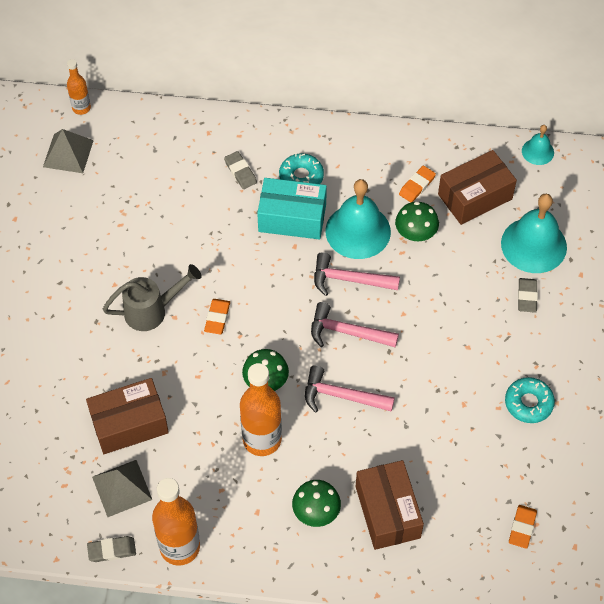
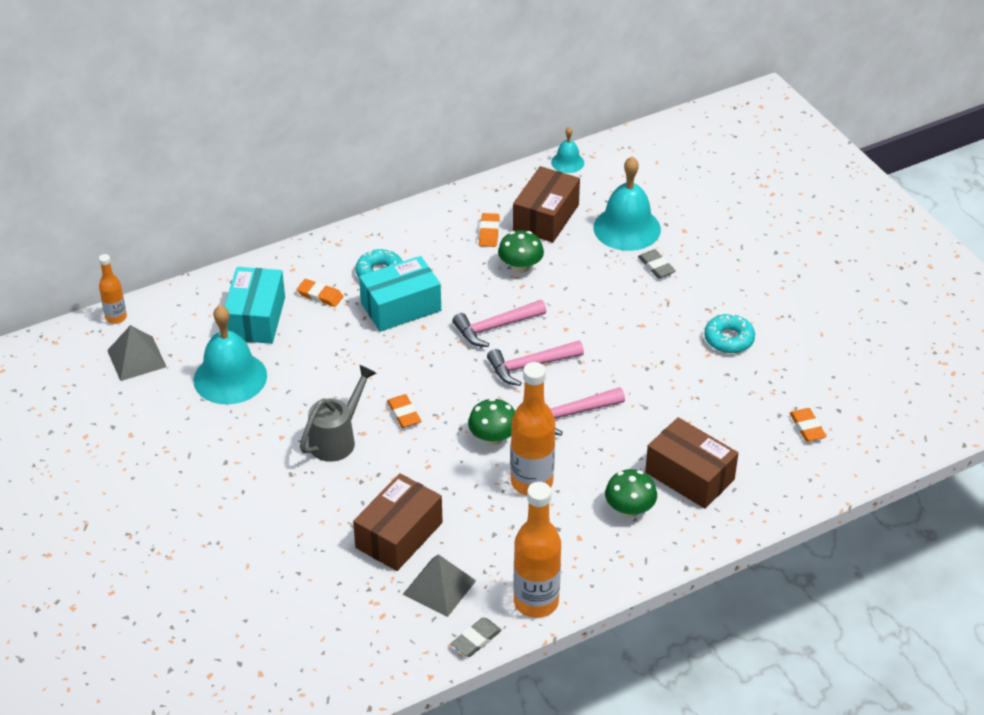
camera: 35 degrees left, 15 degrees down
grey eraser [224,151,257,189] -> orange eraser [297,279,343,307]
turquoise bell [326,179,391,259] -> turquoise bell moved to [193,305,267,404]
none -> turquoise box [224,267,285,344]

